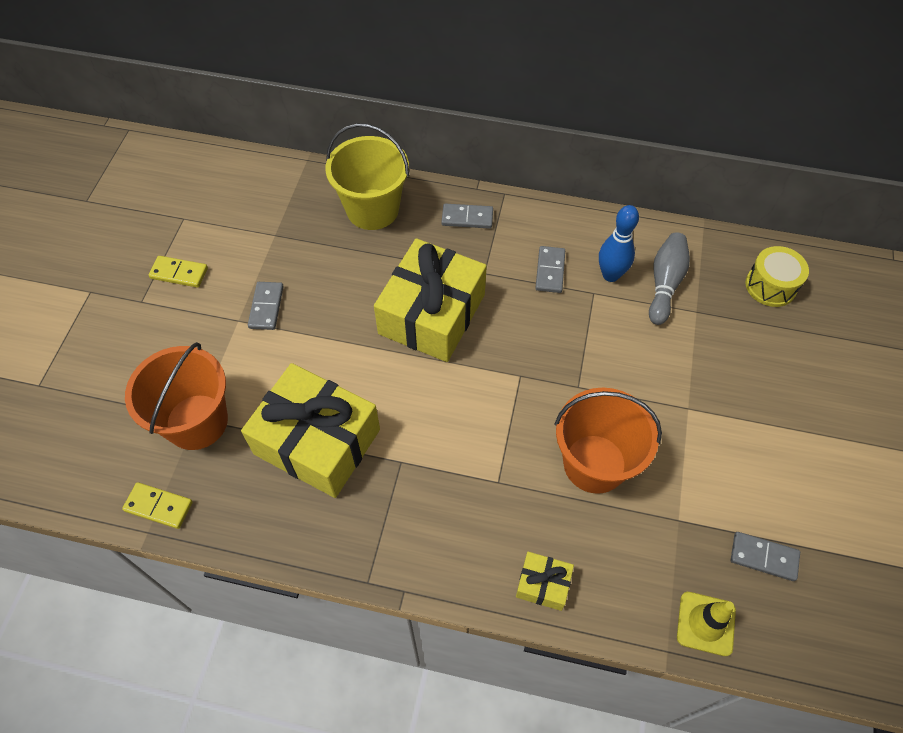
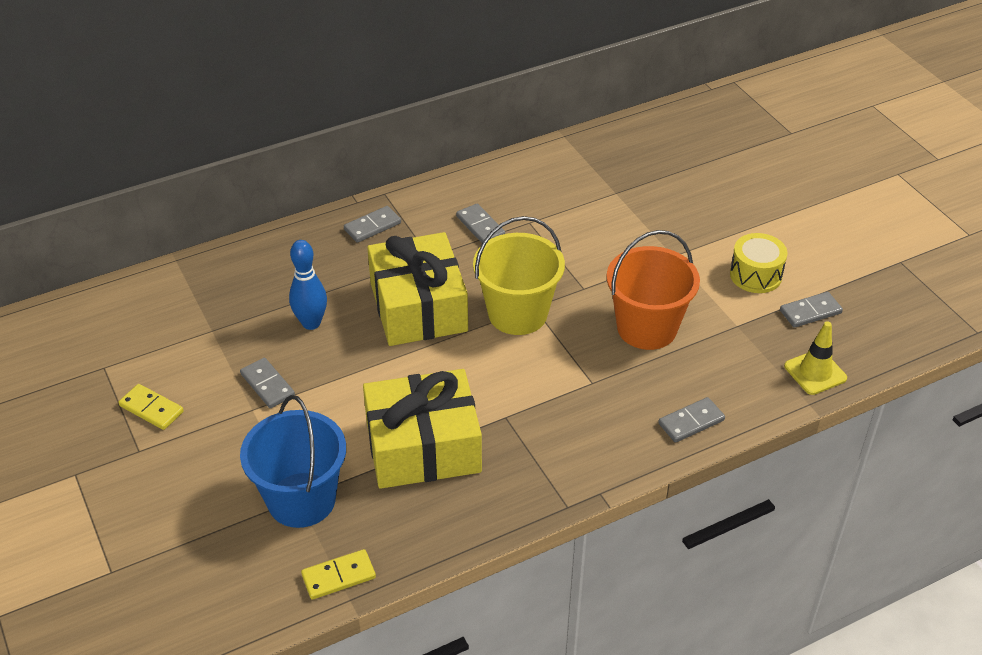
camera: 40 degrees left, 15 degrees down
orange bucket [125,342,228,450] -> blue bucket [240,395,346,528]
yellow domino [149,256,208,288] -> yellow domino turned 60 degrees clockwise [118,384,184,430]
yellow bucket [325,123,409,230] -> yellow bucket moved to [473,216,565,335]
yellow gift [516,552,574,611] -> grey domino [658,397,725,443]
blue bowling pin [599,205,639,282] -> blue bowling pin moved to [289,240,327,330]
grey bowling pin [649,232,690,325] -> none
yellow drum [746,246,809,307] -> yellow drum moved to [730,233,787,293]

